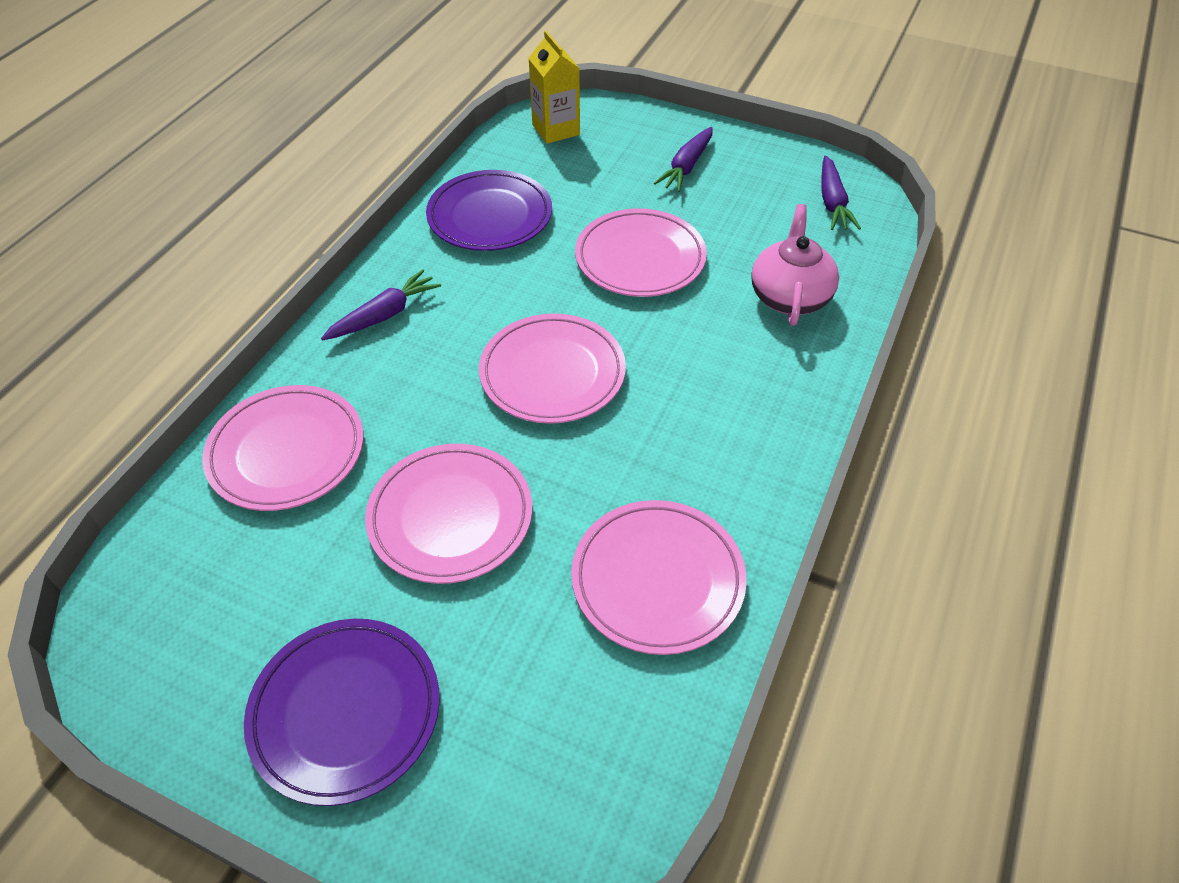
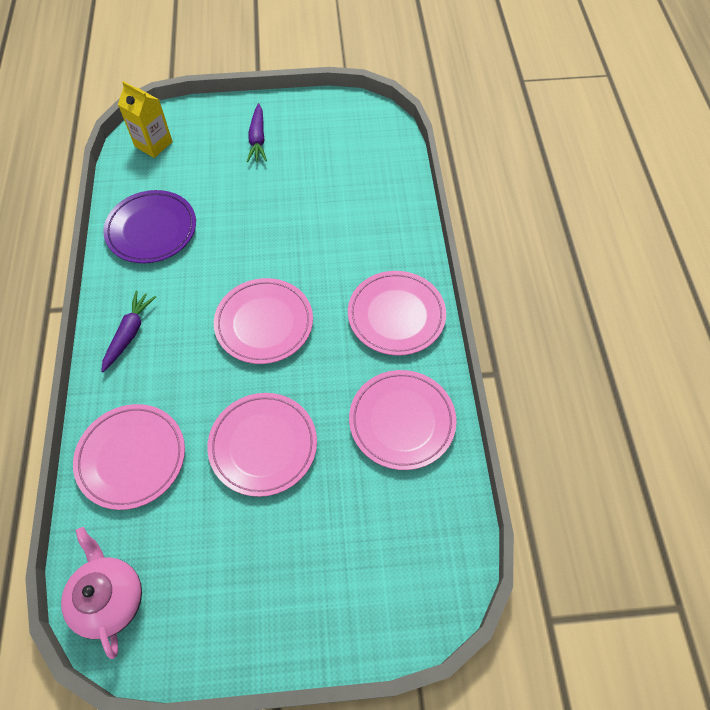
camera: 30 degrees left, 10 degrees up
purple plate [244,619,439,806] -> none
pink plate [575,209,707,297] -> pink plate moved to [348,271,446,356]
pink teapot [751,204,839,326] -> pink teapot moved to [61,527,142,659]
purple carrot [822,156,861,230] -> none

